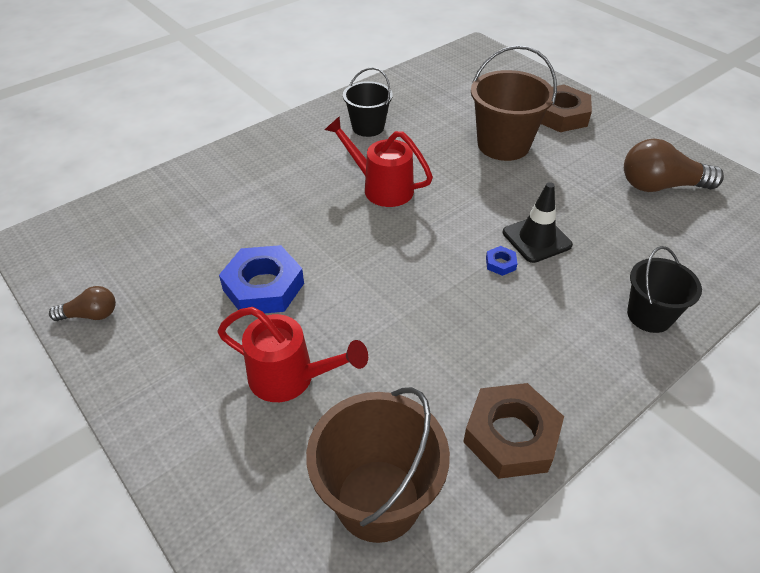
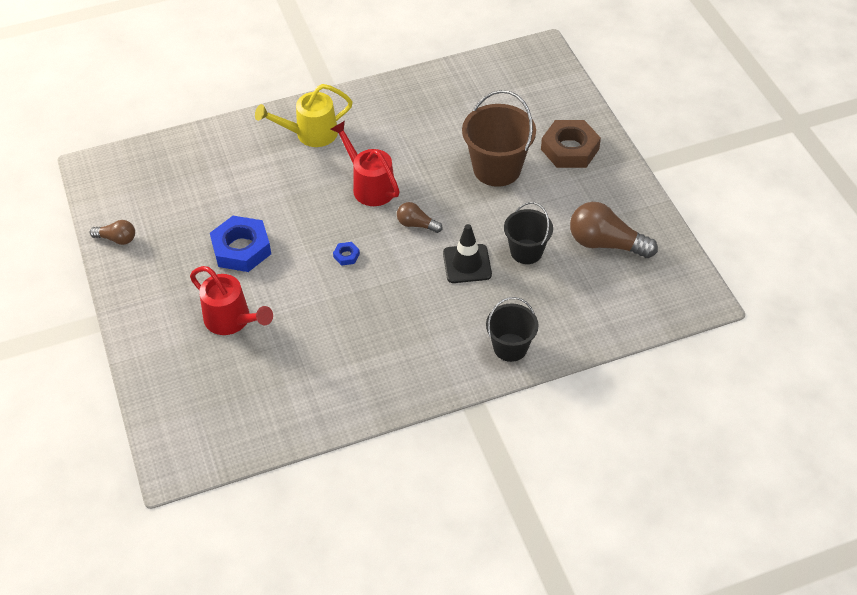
camera: 20 degrees right, 5 degrees up
brown bucket [306,387,450,543] -> none
black bucket [343,67,393,137] -> black bucket moved to [504,202,553,264]
brown nut [463,383,564,479] -> none
blue nut [486,246,518,276] -> blue nut moved to [333,242,360,266]
none -> yellow watering can [255,84,353,147]
none -> brown light bulb [397,202,442,233]

